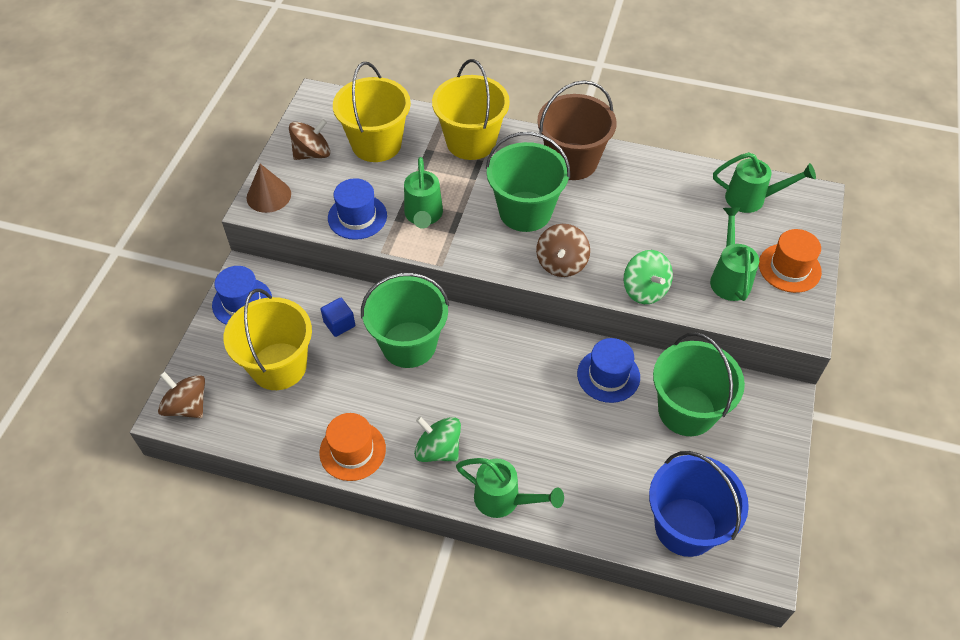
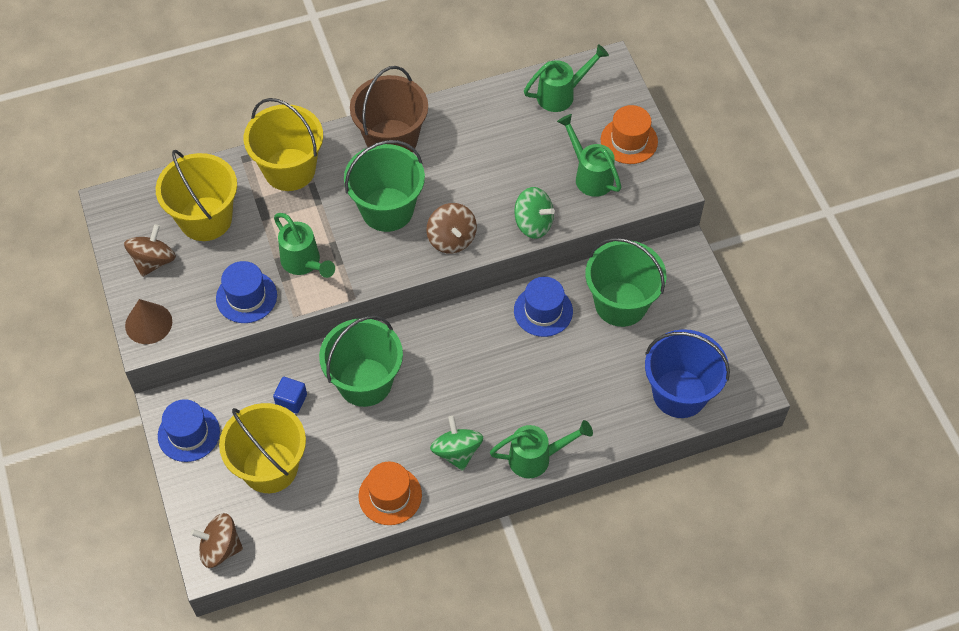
camera: 35 degrees left, 5 degrees up
green spinning top [414,416,461,462] -> green spinning top turned 75 degrees clockwise [430,416,483,471]

